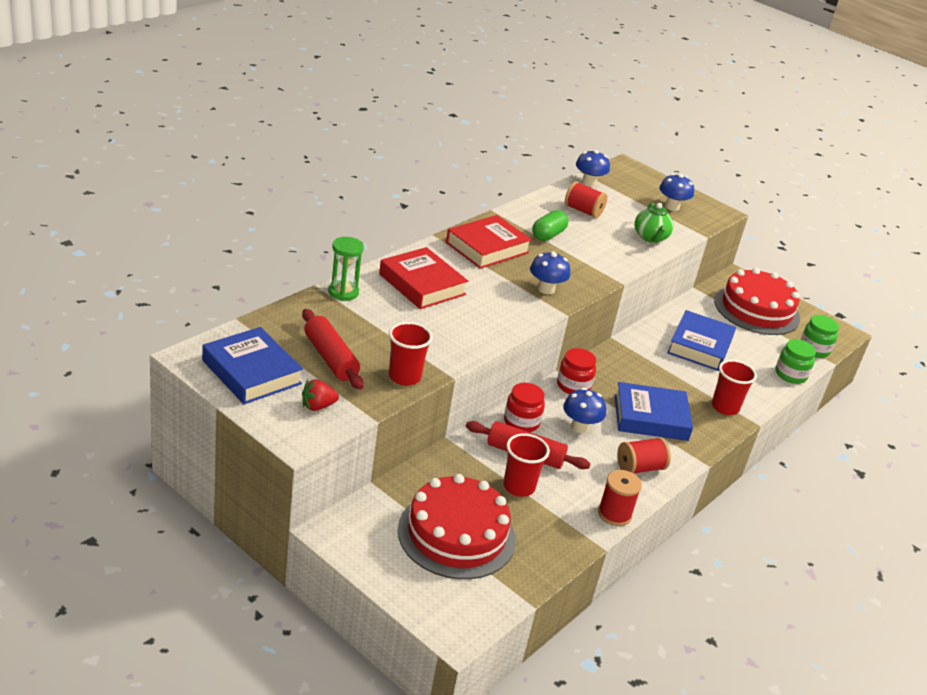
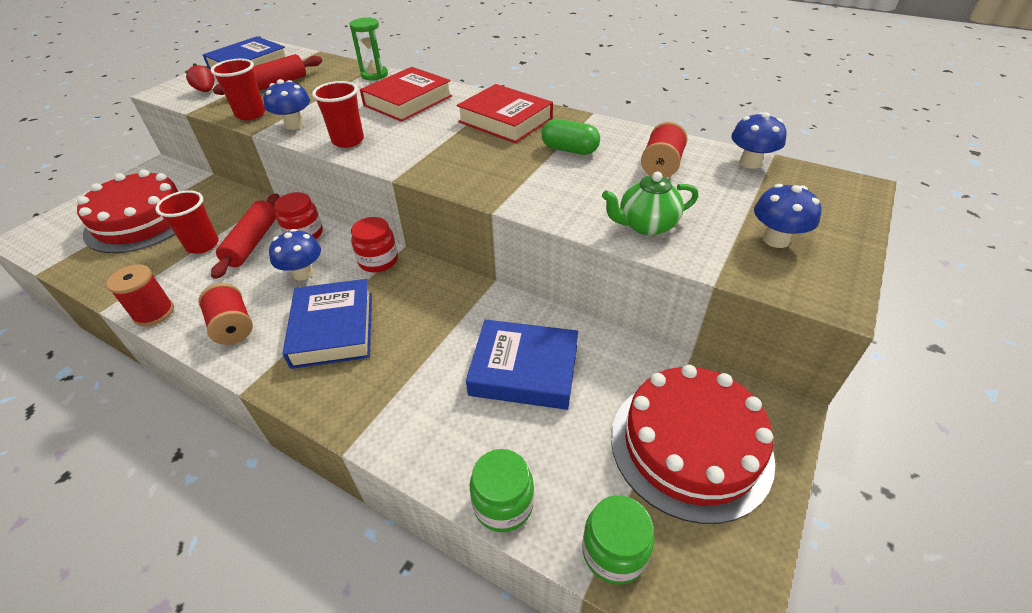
camera: 85 degrees right, 10 degrees up
blue mushroom [530,251,570,294] -> blue mushroom moved to [263,79,310,130]
red cup [712,360,757,415] -> red cup moved to [312,81,364,148]

